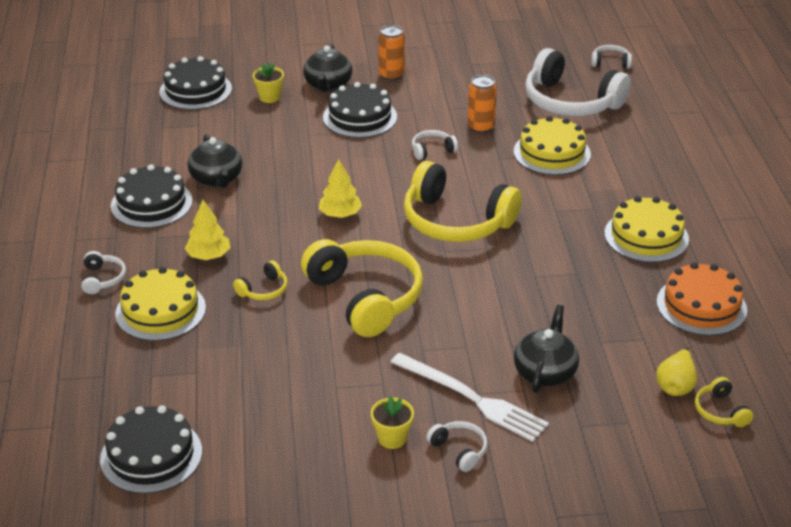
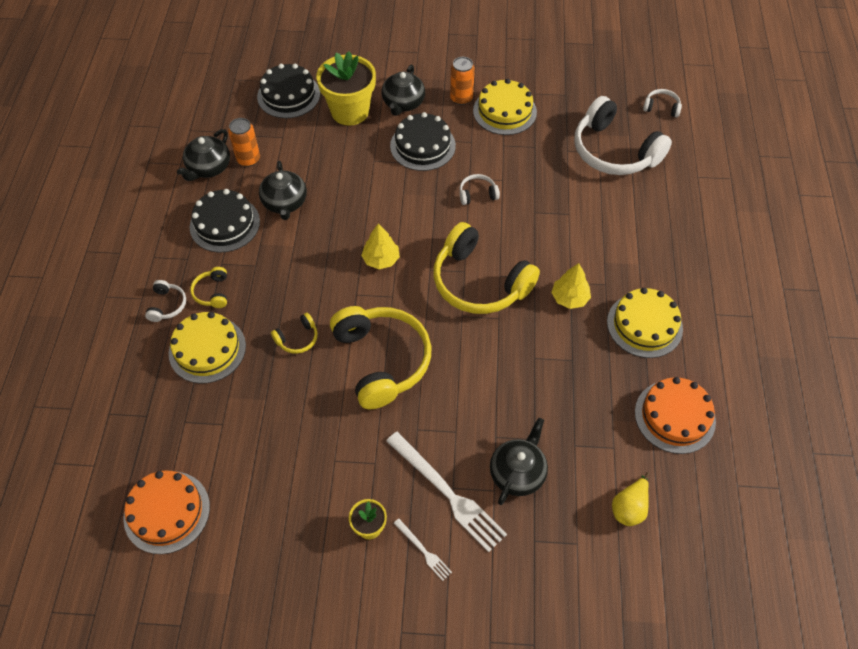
camera: 10 degrees right, 20 degrees up
black cake [100,405,202,494] -> orange cake [123,470,210,554]
yellow tree [185,200,230,260] -> yellow tree moved to [551,263,591,309]
yellow flower pot [253,63,284,103] -> yellow flower pot [317,51,376,126], size x2.07
white headphones [426,421,488,472] -> white fork [393,519,452,581]
orange can [468,75,497,133] -> orange can moved to [228,118,260,167]
yellow cake [513,116,591,175] -> yellow cake moved to [473,79,537,135]
yellow headphones [695,377,753,427] -> yellow headphones moved to [190,267,227,308]
none -> black teapot [177,129,230,181]

